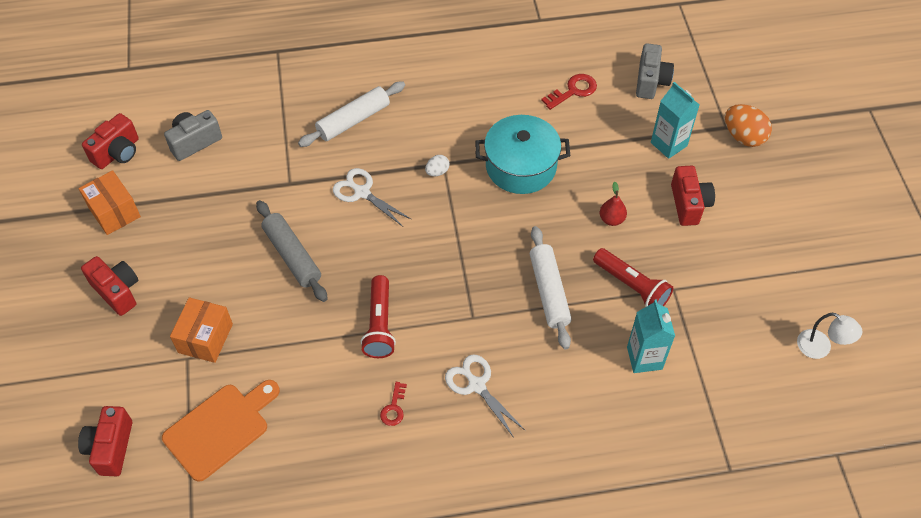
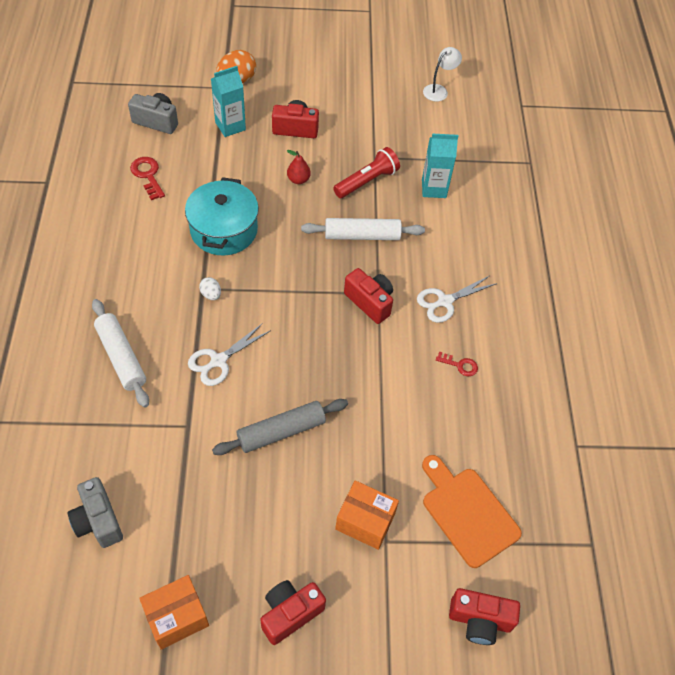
camera: 85 degrees left, 0 degrees up
red camera [82,113,139,169] -> red camera moved to [344,268,393,324]
red flashlight [361,275,396,358] -> none

